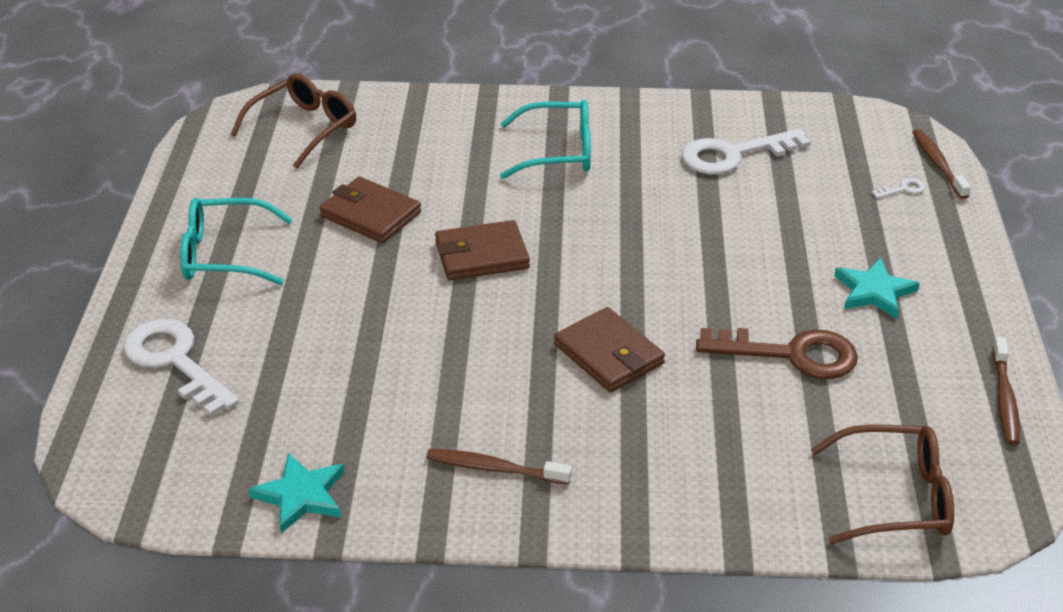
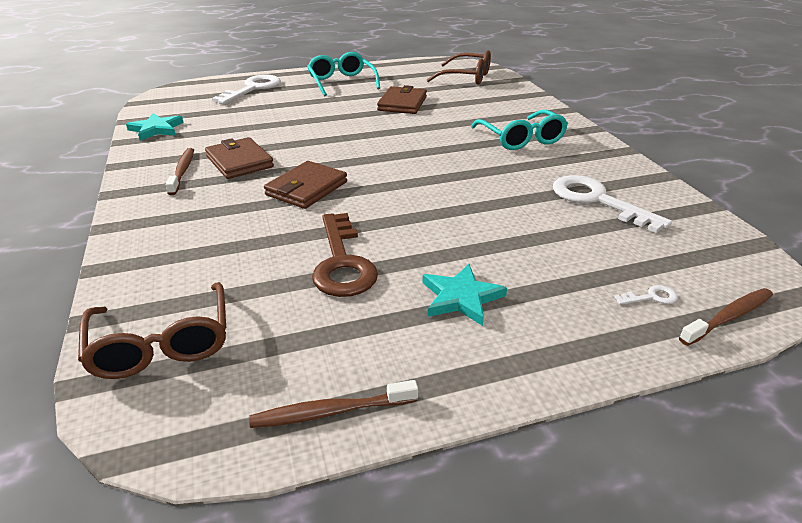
camera: 70 degrees right, 5 degrees down
brown wallet [435,220,530,280] -> brown wallet moved to [205,137,274,179]
white key [872,178,925,198] -> white key turned 60 degrees counterclockwise [615,285,678,305]

